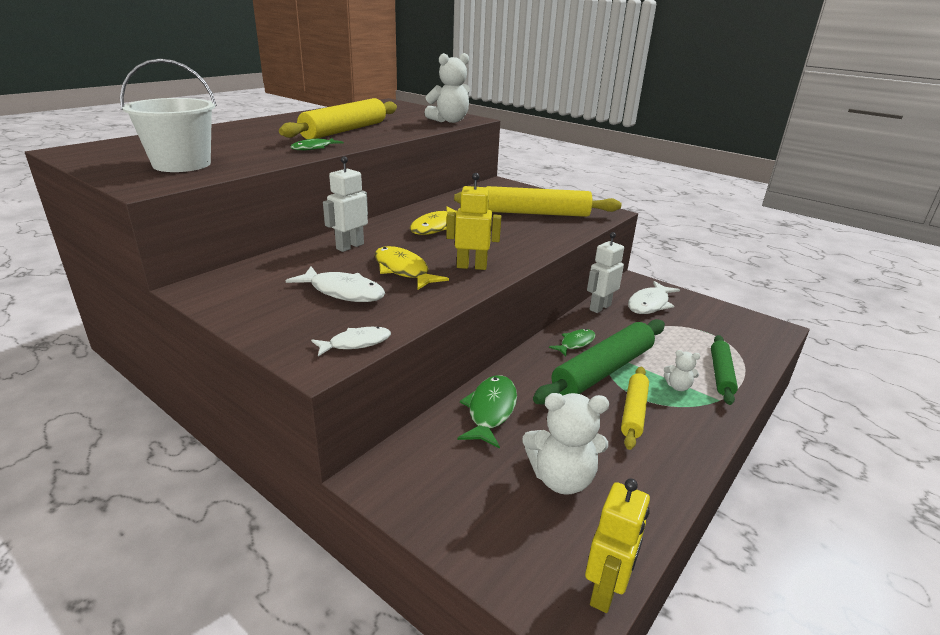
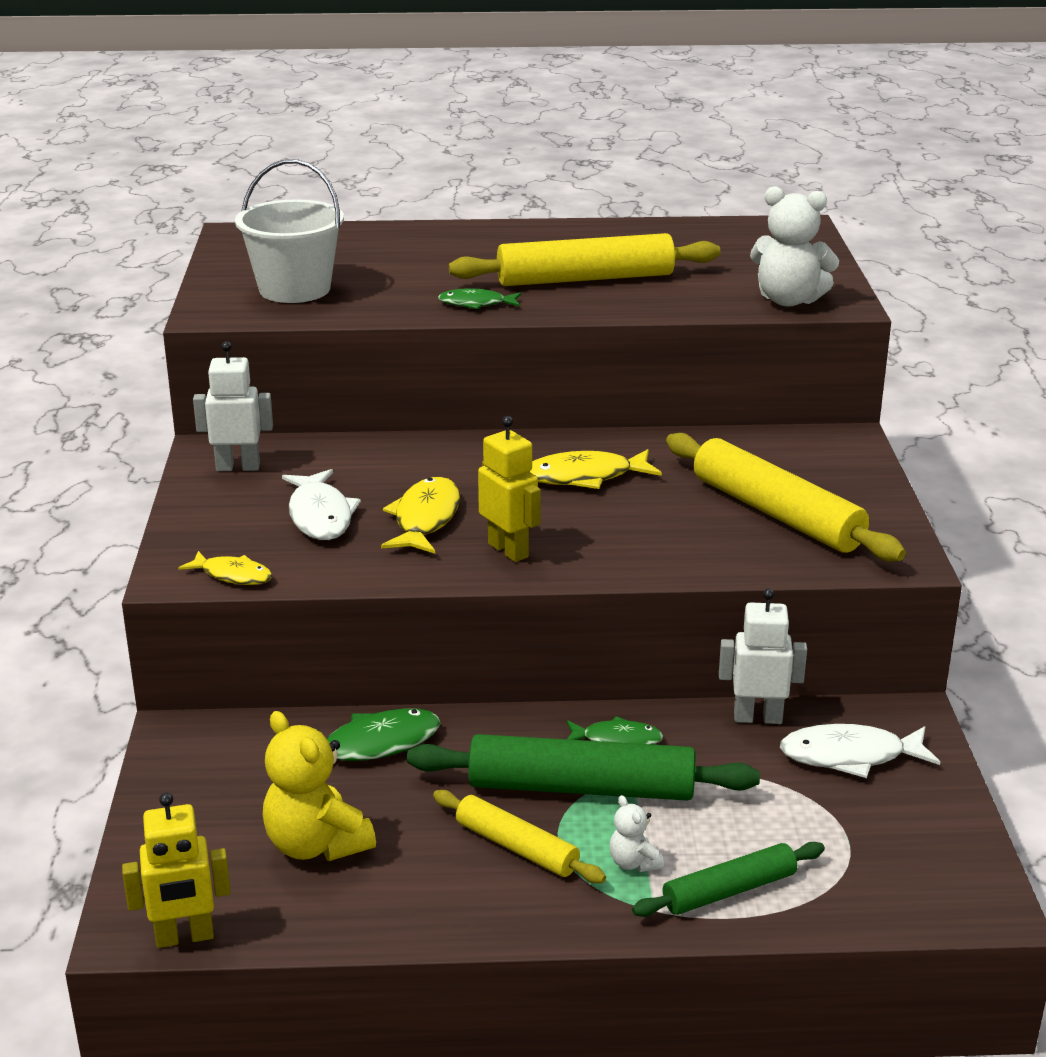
camera: 50 degrees right, 0 degrees up
white fish [311,327,391,357] -> yellow fish [178,551,272,585]
white robot [323,156,368,252] -> white robot moved to [193,341,273,471]
white teddy bear [522,393,609,495] -> yellow teddy bear [263,711,376,861]
yellow rolling pin [621,367,649,450] -> yellow rolling pin turned 60 degrees clockwise [433,790,606,883]

